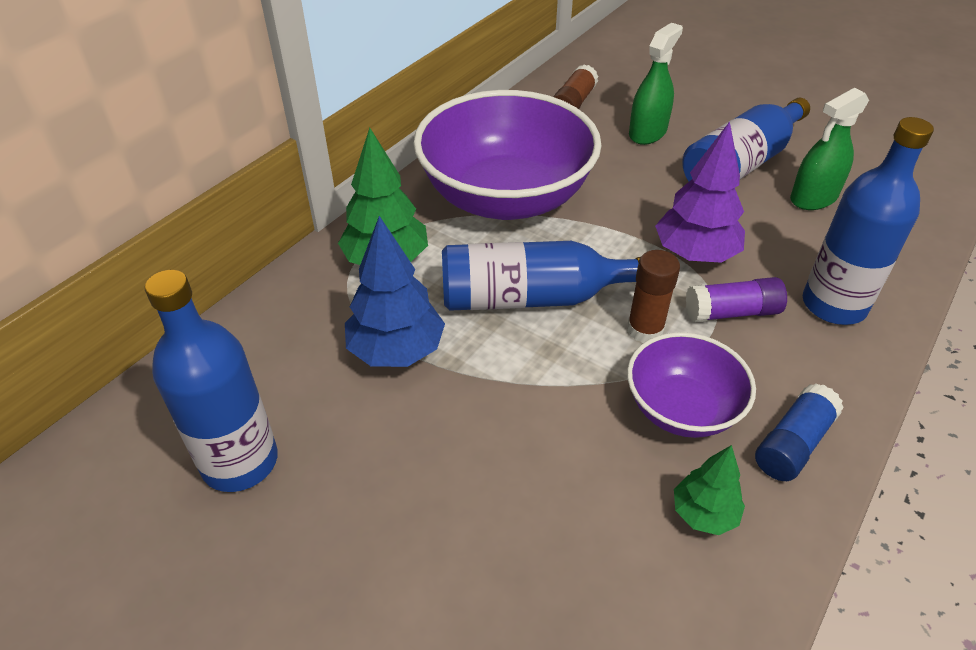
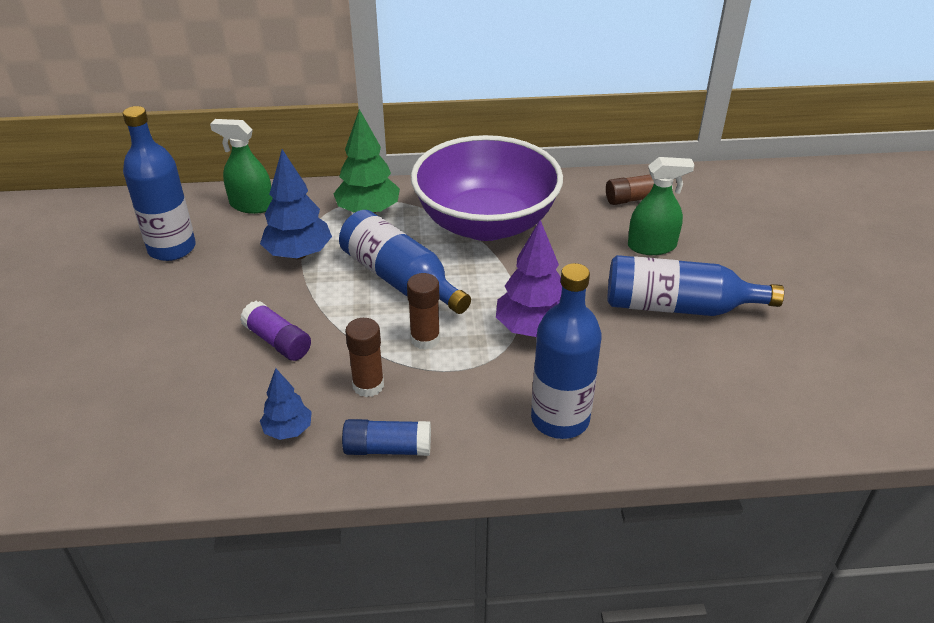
camera: 50 degrees right, 5 degrees down
purple bowl [627,332,756,438] -> brown glue stick [345,318,384,397]
green tree [674,445,745,535] -> blue tree [260,368,312,440]
purple glue stick [686,277,787,322] -> purple glue stick moved to [240,301,311,361]
green spray bottle [790,88,869,210] -> green spray bottle moved to [210,119,273,214]

